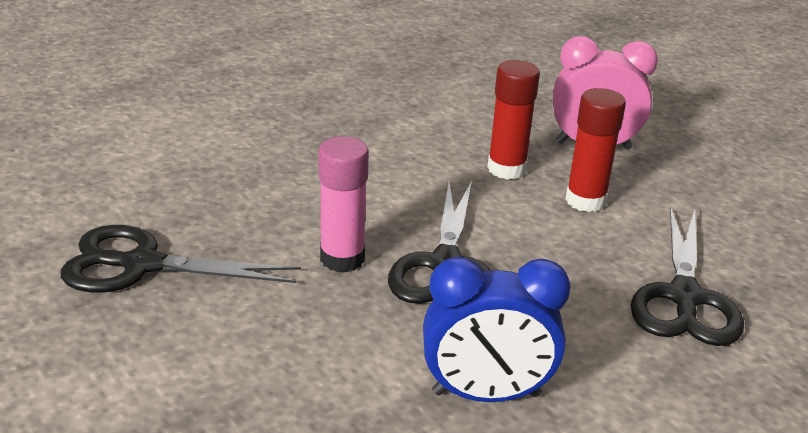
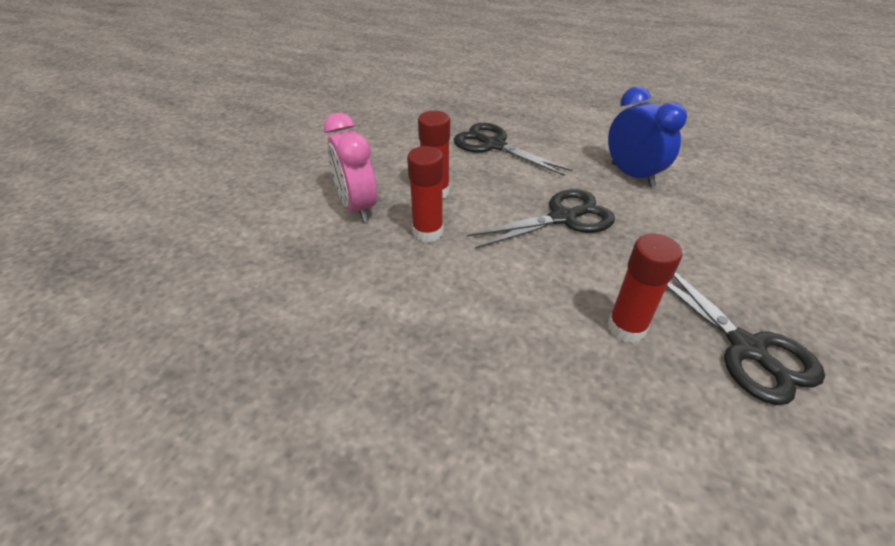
camera: 120 degrees left, 10 degrees up
pink glue stick [319,136,369,272] -> none
black scissors [631,207,744,346] -> black scissors turned 120 degrees counterclockwise [454,123,572,176]
none -> red glue stick [608,234,682,343]

